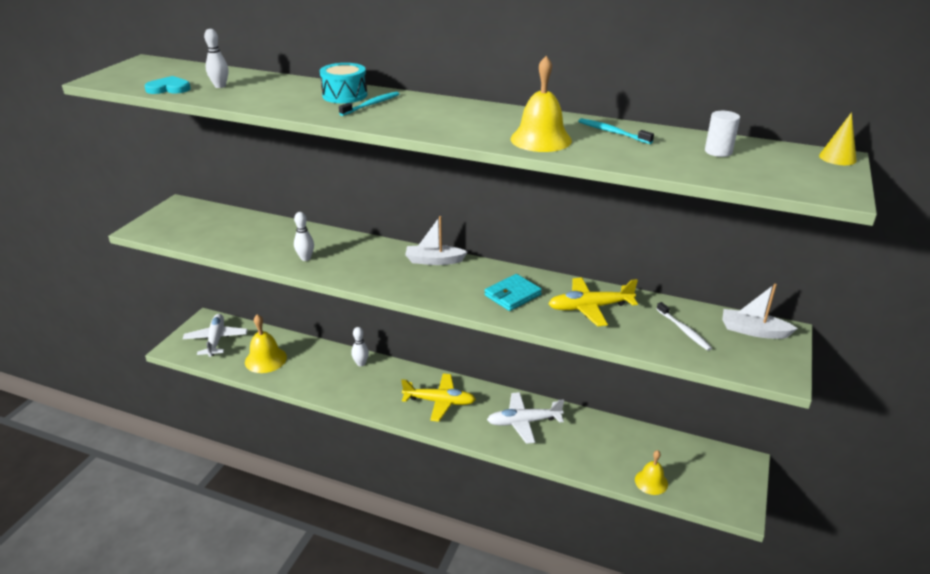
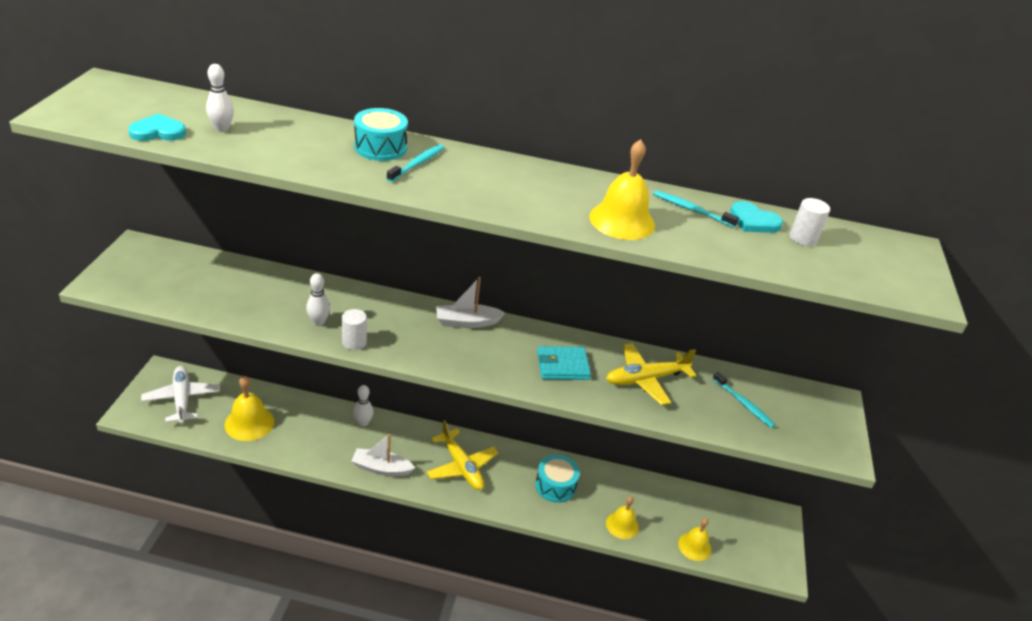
camera: 15 degrees left, 5 degrees up
yellow plane [401,373,476,422] -> yellow plane turned 60 degrees clockwise [427,420,498,490]
turquoise wallet [485,274,542,311] -> turquoise wallet turned 45 degrees clockwise [537,346,591,380]
white plane [487,392,564,444] -> turquoise drum [535,454,580,503]
white toothbrush [657,302,712,351] -> turquoise toothbrush [713,372,775,428]
white boat [722,284,798,339] -> white boat moved to [352,434,415,476]
yellow cone [819,112,857,165] -> none
none -> white cylinder [342,309,367,350]
none -> yellow bell [606,496,639,539]
none -> turquoise heart [730,201,783,233]

